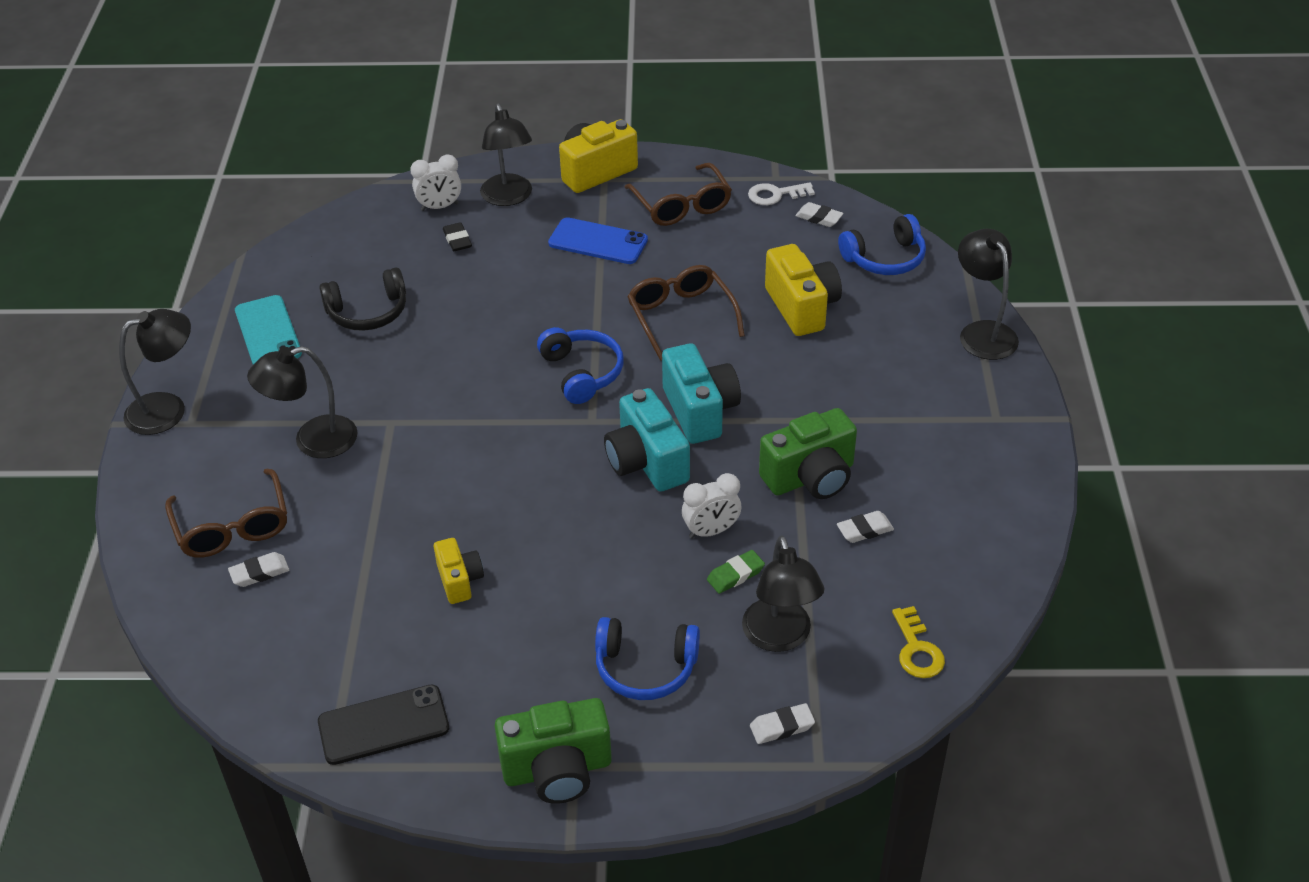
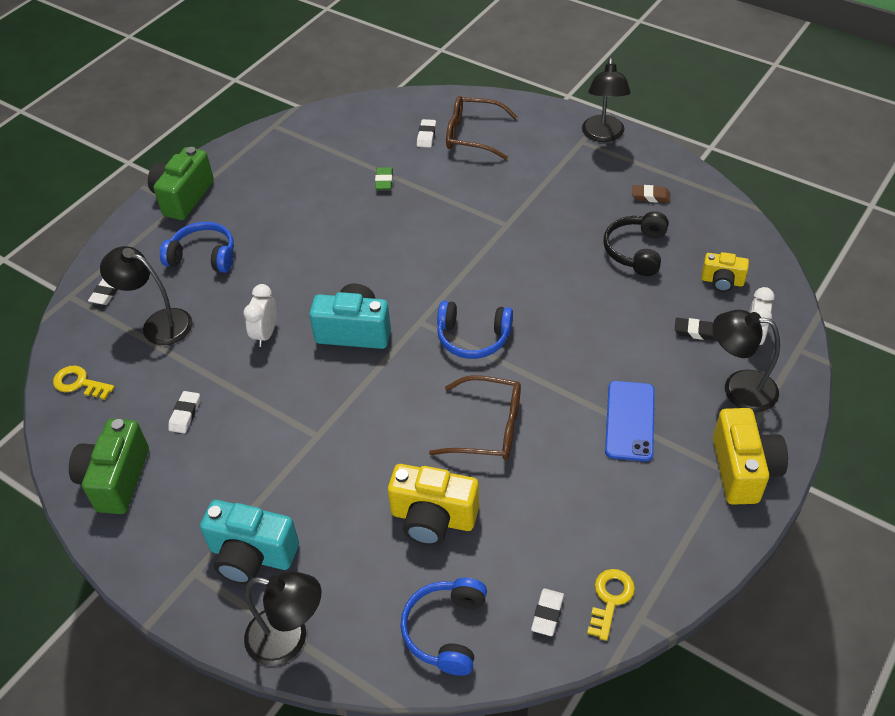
camera: 125 degrees right, 5 degrees up
turquoise phone [235,295,302,365] -> brown eraser [632,185,670,203]
black lamp [247,346,357,458] -> none
black phone [318,685,449,765] -> none
yellow camera [434,538,484,604] -> yellow camera moved to [701,252,749,292]
blue phone [548,217,648,264] -> blue phone turned 45 degrees counterclockwise [605,381,655,462]
blue headphones [595,617,700,700] -> blue headphones turned 60 degrees clockwise [160,222,234,273]
brown glasses [625,163,732,226] -> none
turquoise camera [662,343,741,444] -> turquoise camera moved to [200,500,299,584]
green eraser [707,550,765,594] -> green eraser moved to [375,167,393,190]
white key [748,182,815,205] -> yellow key [587,569,635,641]
green camera [759,408,857,499] -> green camera moved to [69,419,149,514]
white eraser [795,202,843,227] -> white eraser turned 45 degrees counterclockwise [531,589,564,636]

